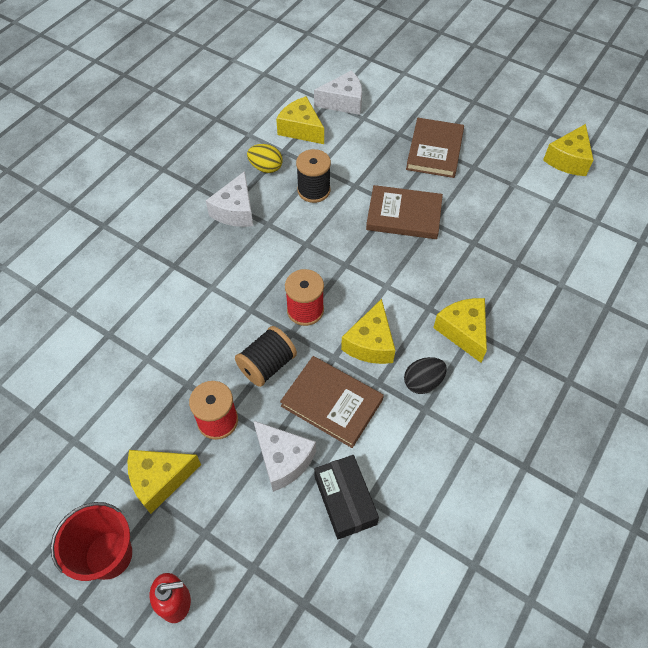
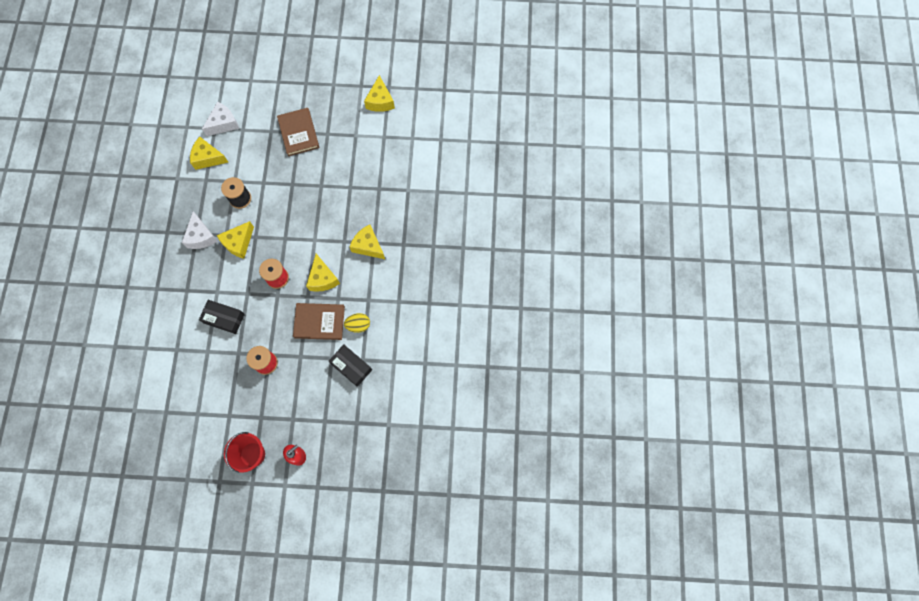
camera: 30 degrees left, 15 degrees up
yellow cheese [128,450,201,514] -> yellow cheese moved to [217,221,254,259]
black spool [235,326,297,387] -> none
yellow egg [247,144,283,173] -> yellow egg moved to [344,313,370,333]
white cheese [254,421,316,492] -> none
brown book [366,185,443,239] -> none
black egg [404,357,447,394] -> none
none -> black box [199,300,245,334]

